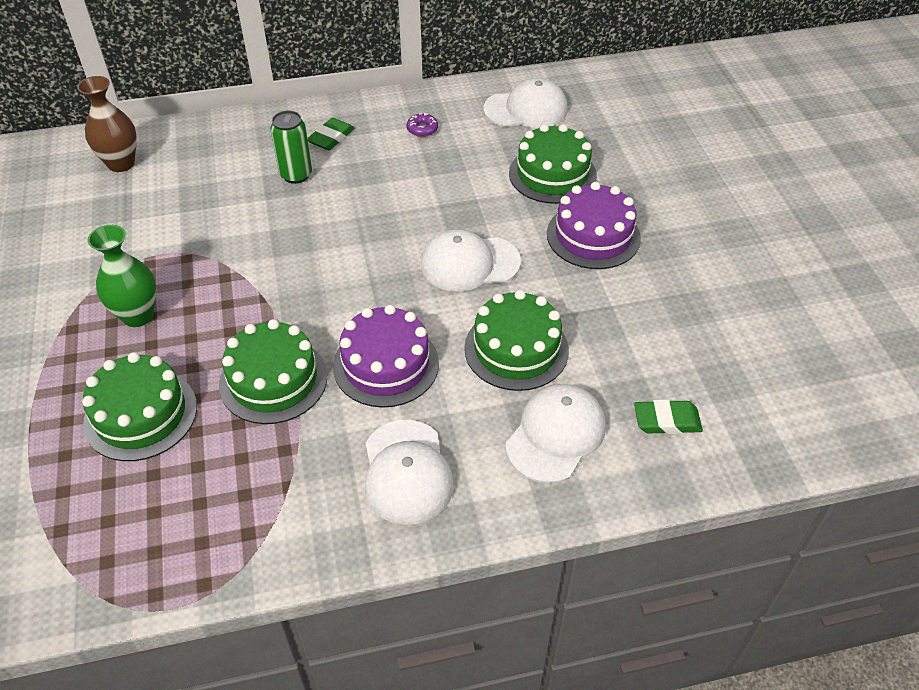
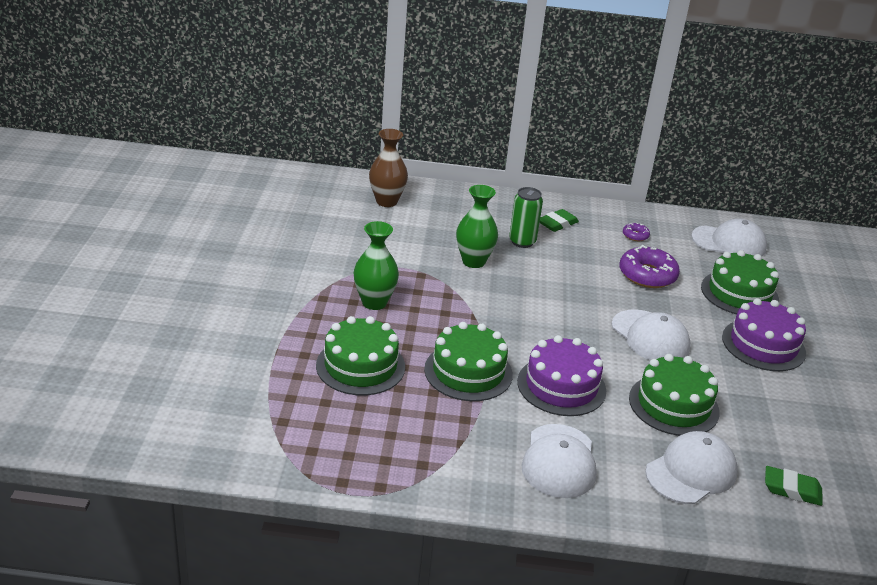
camera: 15 degrees right, 15 degrees down
white cap [421,229,521,291] -> white cap turned 135 degrees counterclockwise [612,309,691,360]
none -> green vase [456,185,498,268]
none -> purple donut [619,245,680,288]

